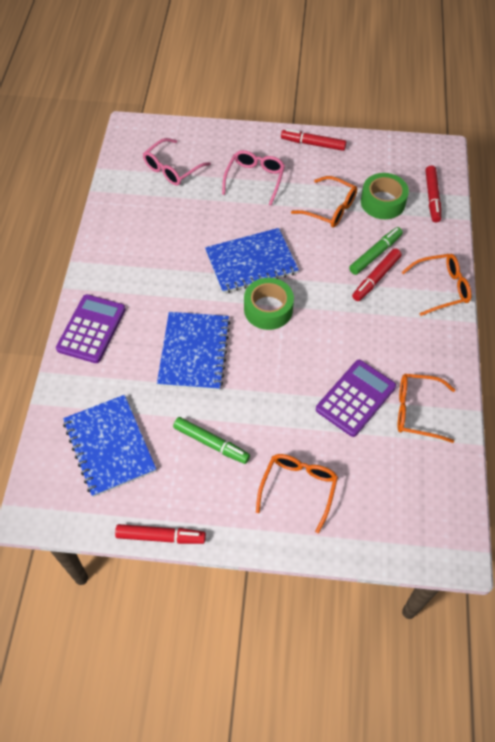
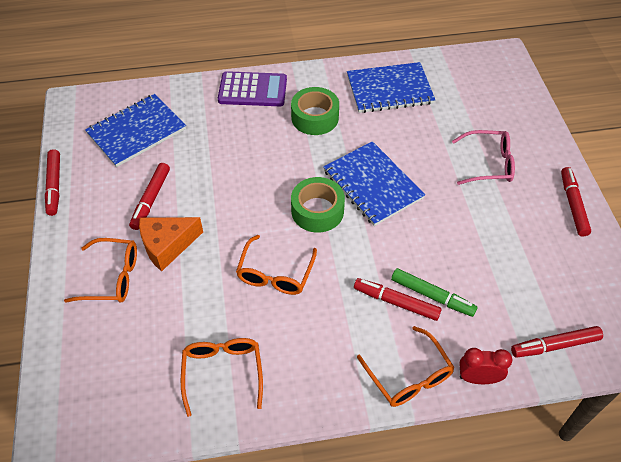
camera: 75 degrees right, 5 degrees down
pink glasses [143,138,211,186] -> none
blue notebook [157,312,230,391] -> blue notebook moved to [347,62,435,113]
green marker [173,417,250,464] -> red marker [129,163,170,230]
orange glasses [291,176,357,228] -> orange glasses moved to [236,235,317,295]
purple calculator [316,360,396,437] -> none
green tape [361,173,409,219] -> green tape moved to [291,87,339,135]
none -> orange cheese [139,217,203,271]
none -> red clock [459,348,512,384]

